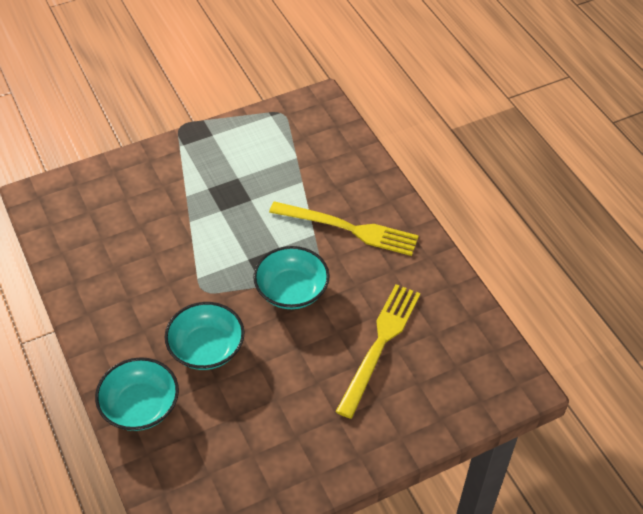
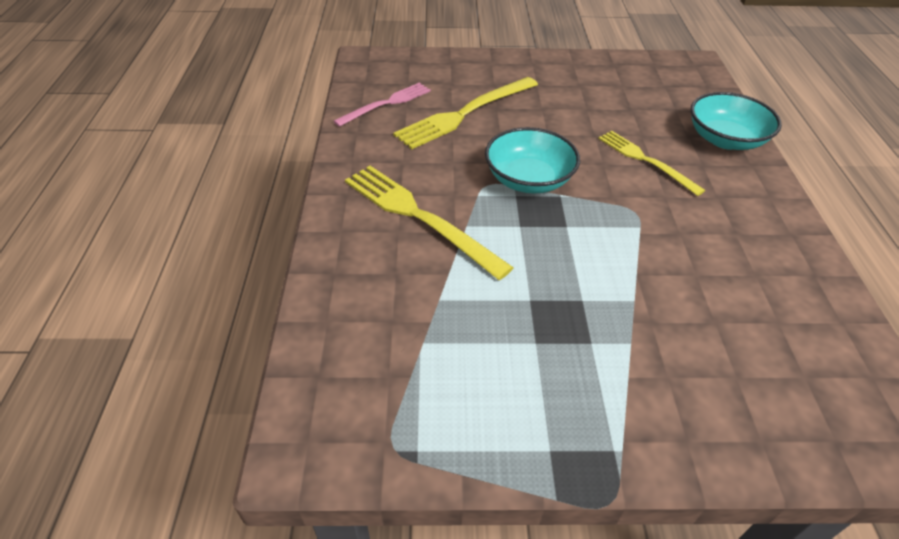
camera: 155 degrees left, 5 degrees down
turquoise bowl [165,302,244,370] -> yellow fork [598,131,705,196]
none -> pink fork [334,83,431,127]

